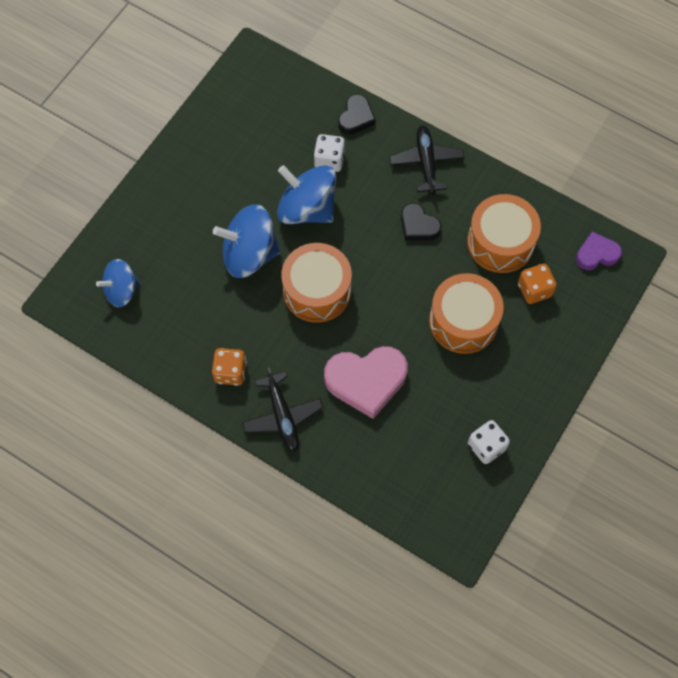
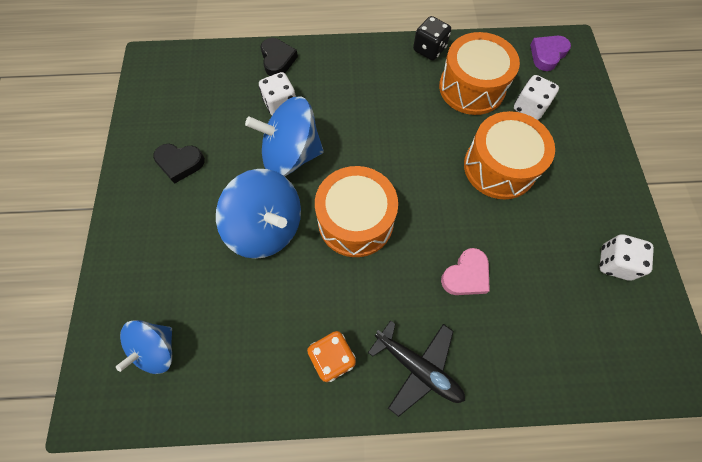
camera: 35 degrees left, 0 degrees up
blue spinning top [213,204,281,278] -> blue spinning top turned 105 degrees counterclockwise [216,169,301,259]
pink heart [324,346,408,419] -> pink heart [441,248,490,295], size x0.56
black plane [389,125,464,194] -> none
black heart [401,203,441,241] -> black heart moved to [153,144,205,184]
orange dice [518,264,557,304] -> white dice [514,75,559,120]
none -> black dice [413,16,451,60]

